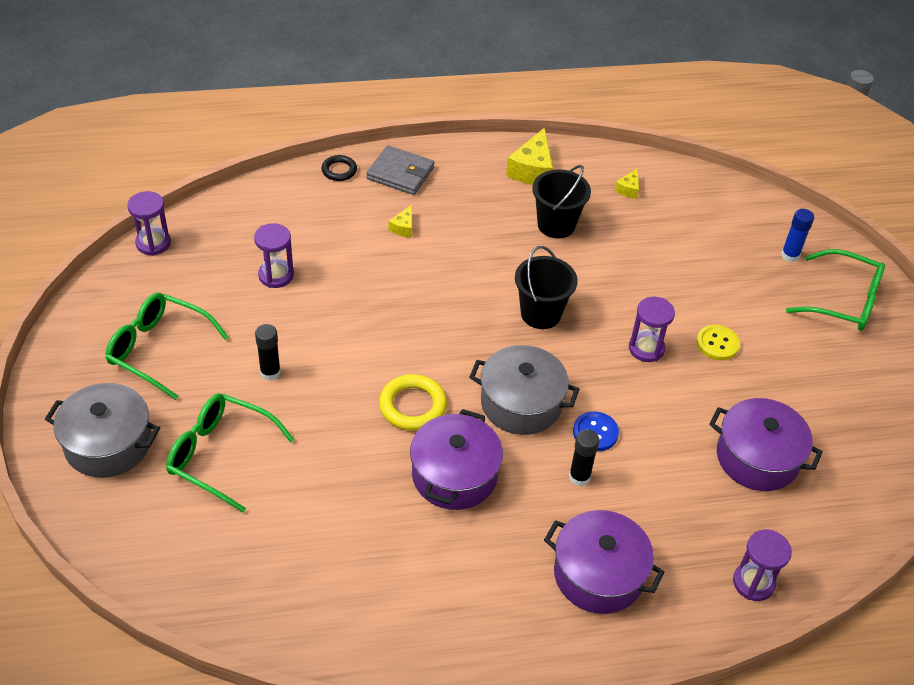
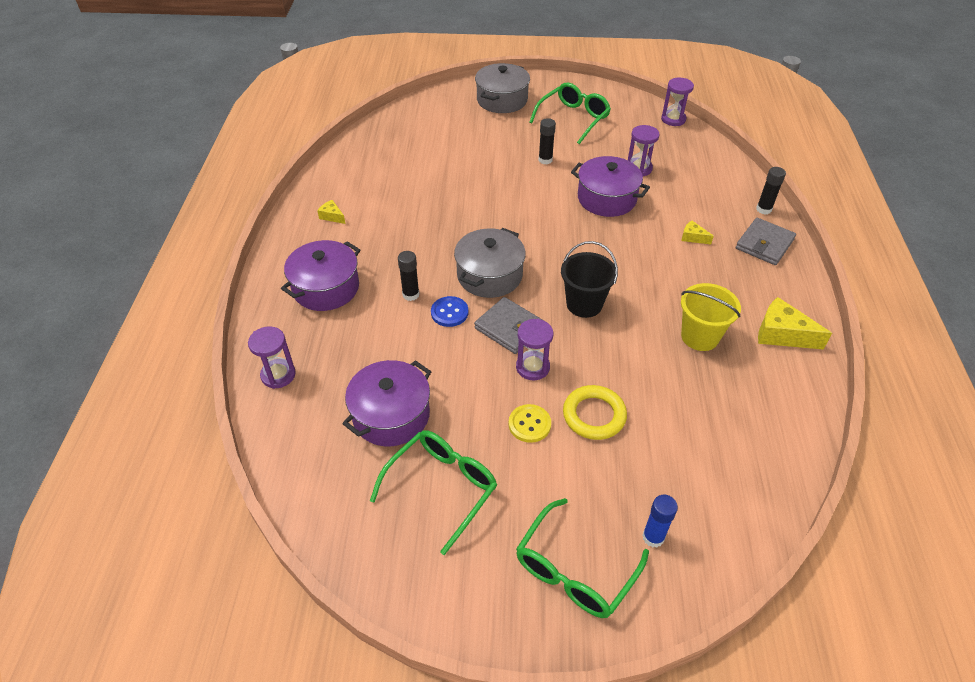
camera: 105 degrees right, 0 degrees up
green glasses [166,393,294,512] -> green glasses moved to [370,430,497,555]
black ring [322,155,357,181] -> black glue stick [756,167,786,215]
yellow ring [379,374,447,431] -> yellow ring moved to [563,385,627,440]
purple pot [410,409,503,510] -> purple pot moved to [571,156,650,217]
black bucket [532,165,591,238] -> yellow bucket [681,283,741,351]
yellow cheese [615,168,639,199] -> yellow cheese moved to [317,200,345,224]
none -> grey wallet [474,297,544,354]

